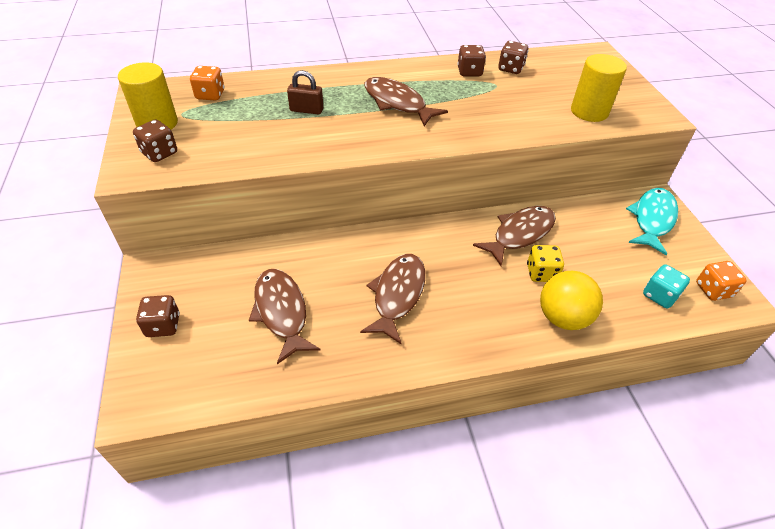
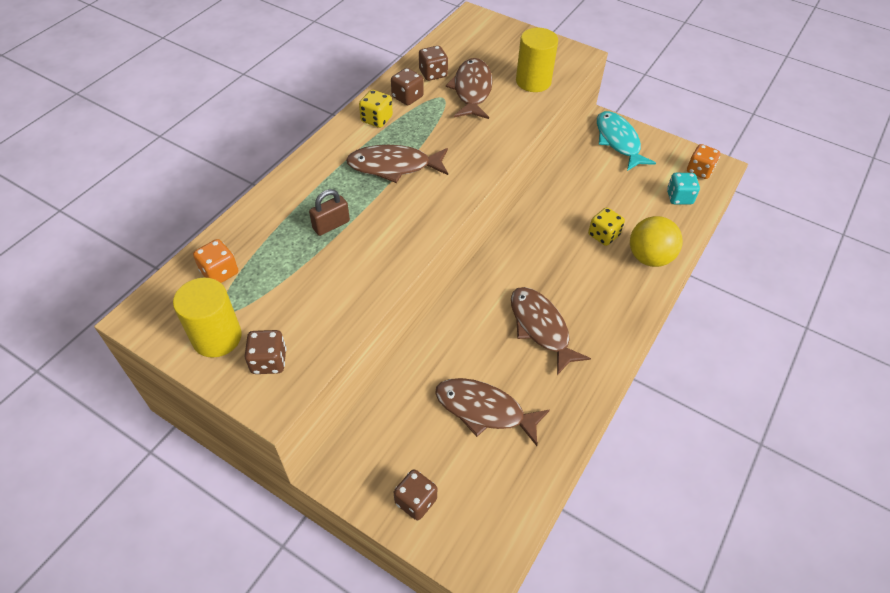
camera: 45 degrees left, 5 degrees up
brown fish [473,206,556,266] -> brown fish moved to [446,58,493,119]
none -> yellow dice [359,90,393,128]

